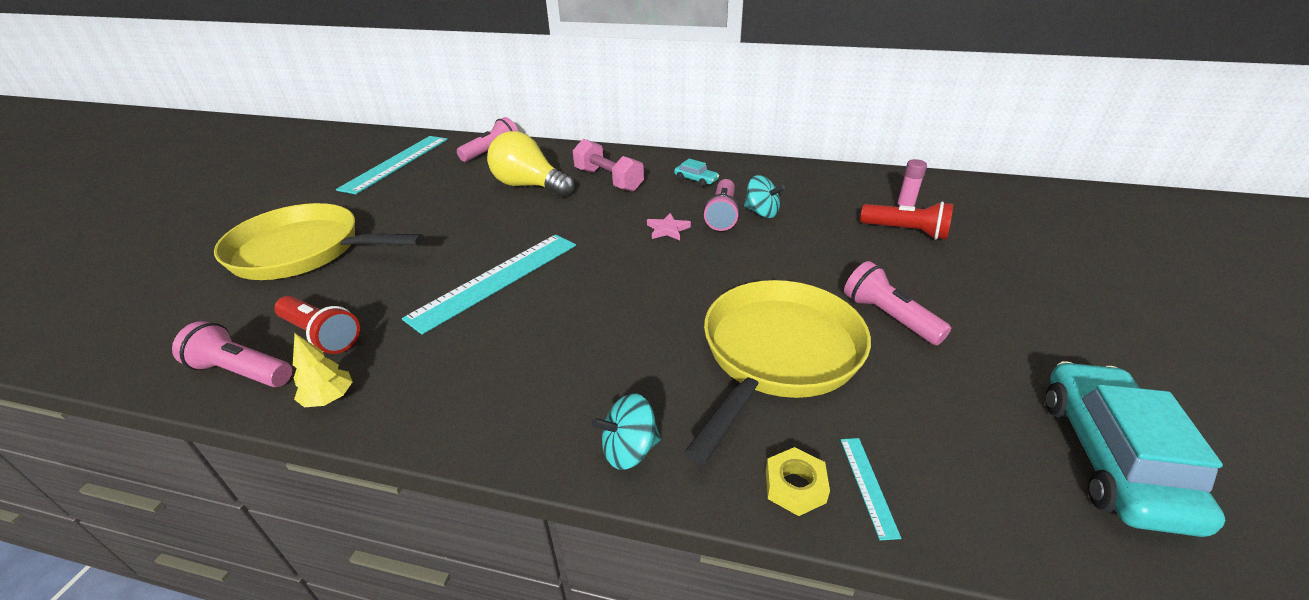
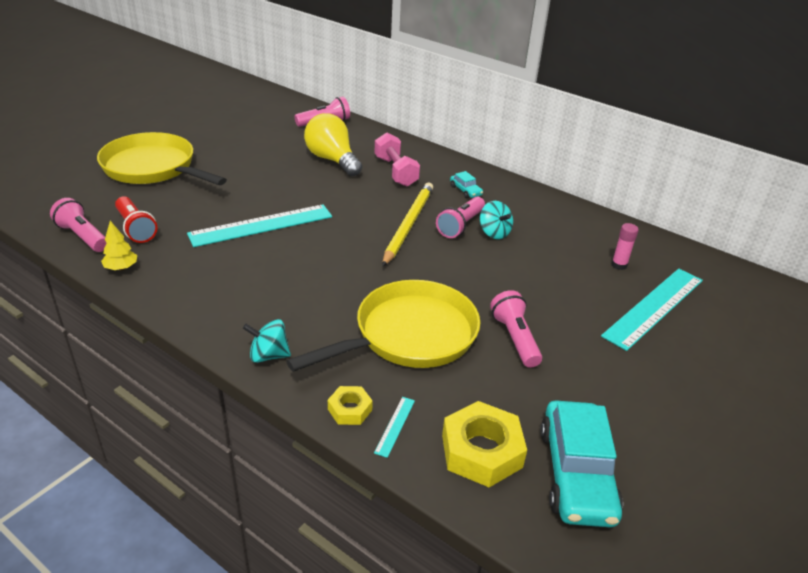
camera: 20 degrees right, 0 degrees up
turquoise ruler [336,136,448,194] -> turquoise ruler moved to [601,269,703,351]
pink star [647,213,691,240] -> yellow pencil [382,183,433,267]
red flashlight [860,201,953,240] -> none
turquoise car [1045,361,1225,537] -> turquoise car turned 150 degrees clockwise [540,400,623,528]
none -> yellow nut [442,401,527,487]

